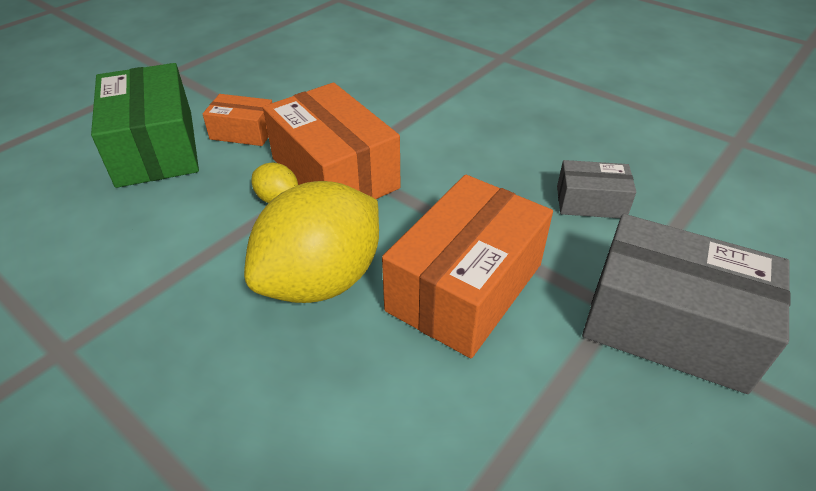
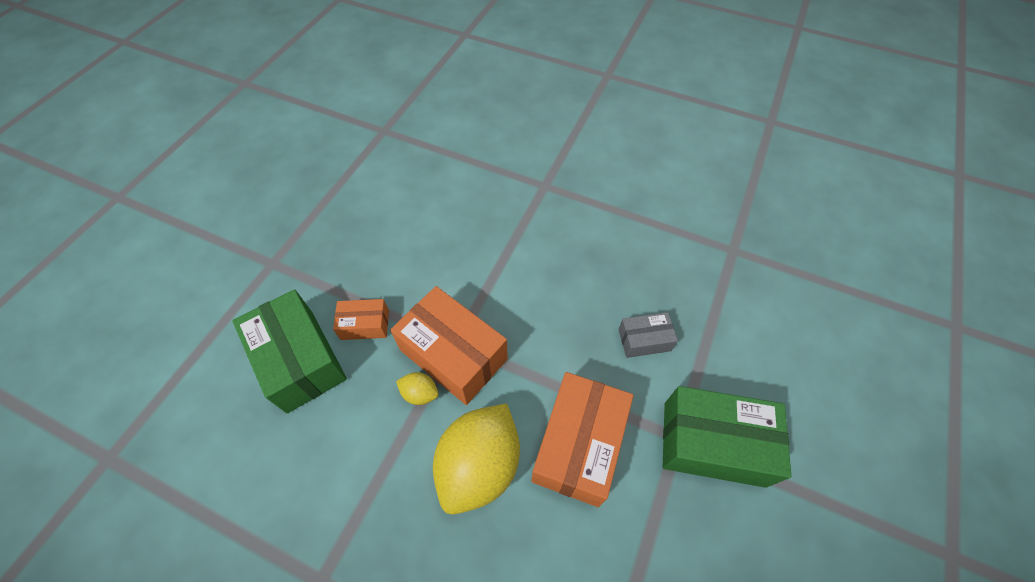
camera: 15 degrees left, 15 degrees up
grey box [582,214,791,394] -> green box [663,386,791,488]

